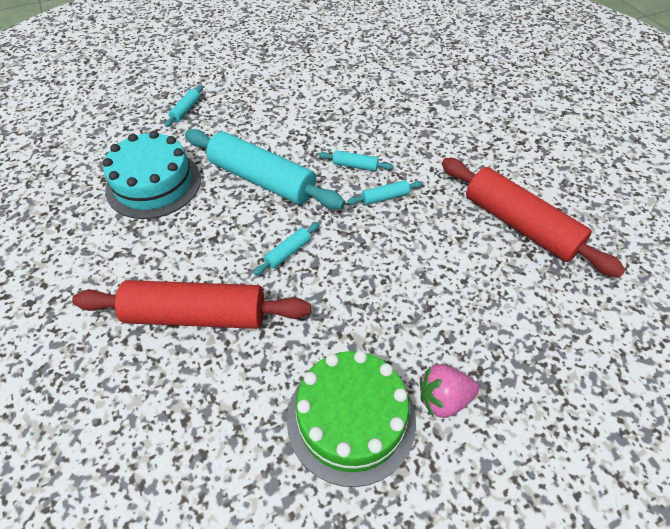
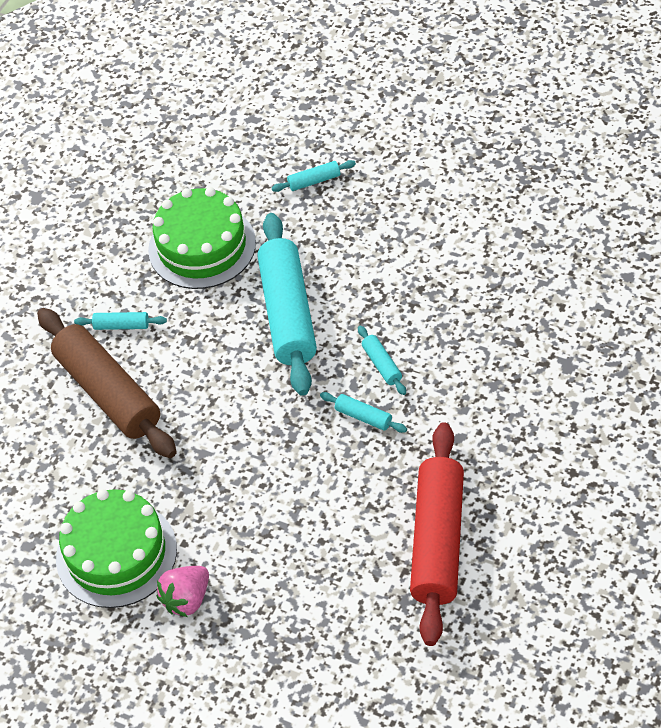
camera: 55 degrees right, 0 degrees up
red rolling pin [72,280,311,329] -> brown rolling pin [37,308,177,458]
turquoise cake [103,131,201,219] -> green cake [148,187,256,289]
turquoise rolling pin [253,223,319,275] -> turquoise rolling pin moved to [74,312,167,330]
pink strawberry [420,364,479,418] -> pink strawberry turned 90 degrees counterclockwise [157,566,209,617]

